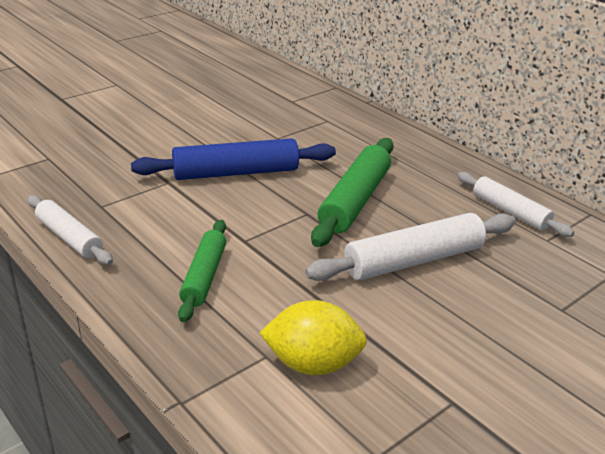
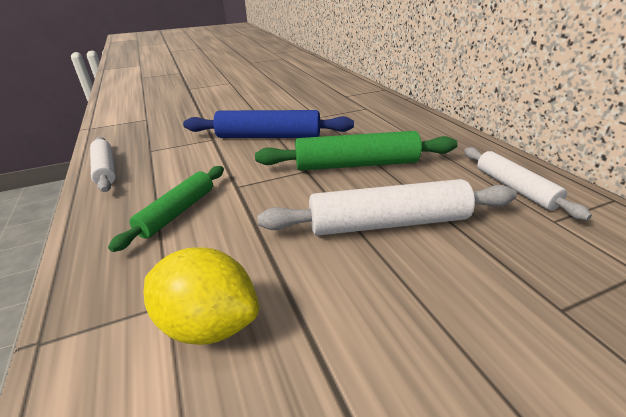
camera: 20 degrees right, 0 degrees up
green rolling pin [311,138,394,247] -> green rolling pin turned 45 degrees clockwise [255,131,458,171]

